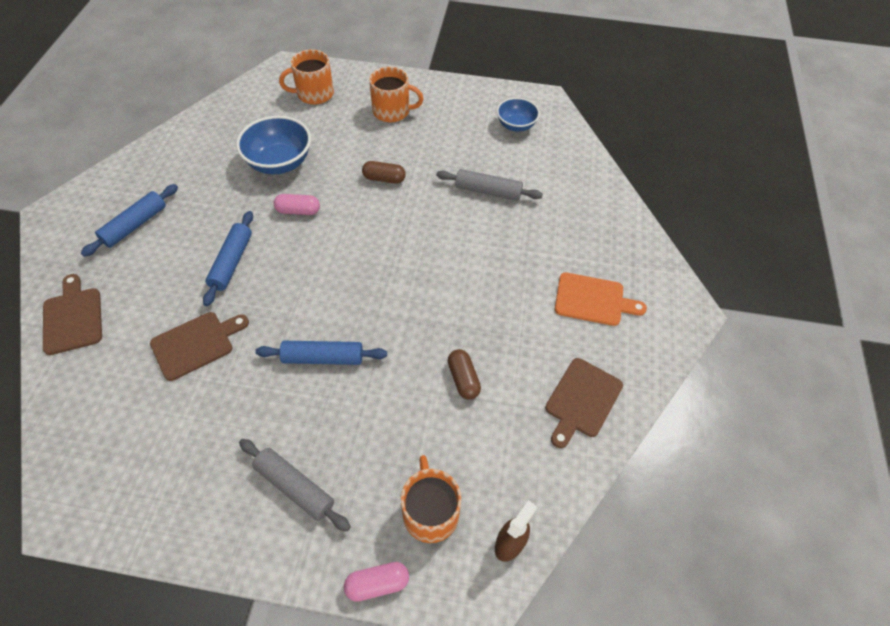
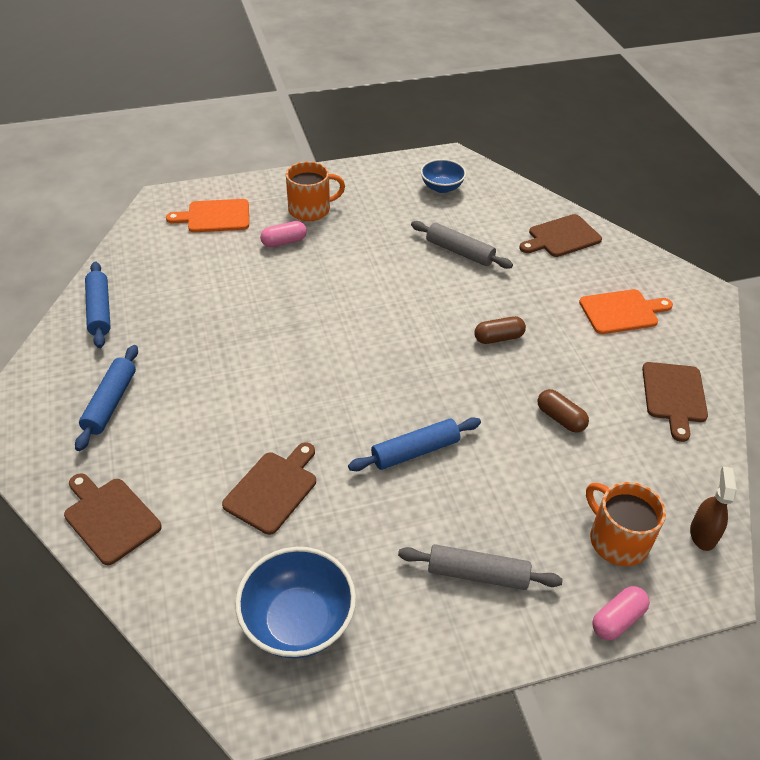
camera: 25 degrees left, 10 degrees down
blue rolling pin [203,211,253,306] -> blue rolling pin moved to [85,261,111,348]
blue bowl [236,116,311,175] -> blue bowl moved to [235,547,356,659]
pink capsule [274,194,320,215] -> pink capsule moved to [260,221,307,247]
orange mug [279,49,334,105] -> orange cutting board [166,199,249,232]
brown capsule [362,161,406,183] -> brown capsule moved to [474,316,526,344]
grey rolling pin [436,169,543,201] -> grey rolling pin turned 45 degrees clockwise [411,221,513,269]
none -> brown cutting board [519,214,602,257]

